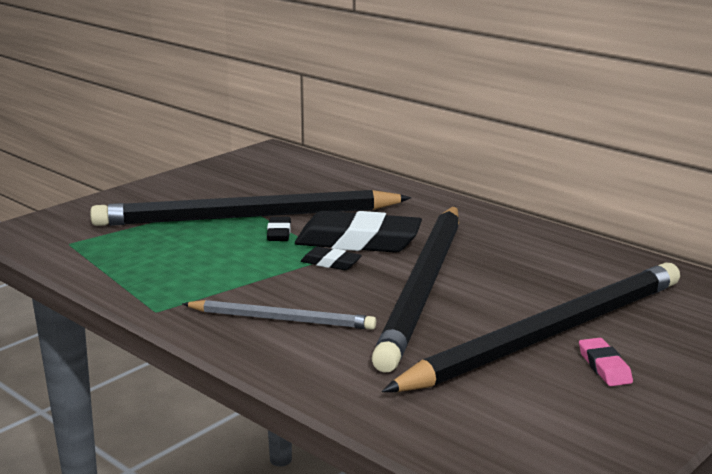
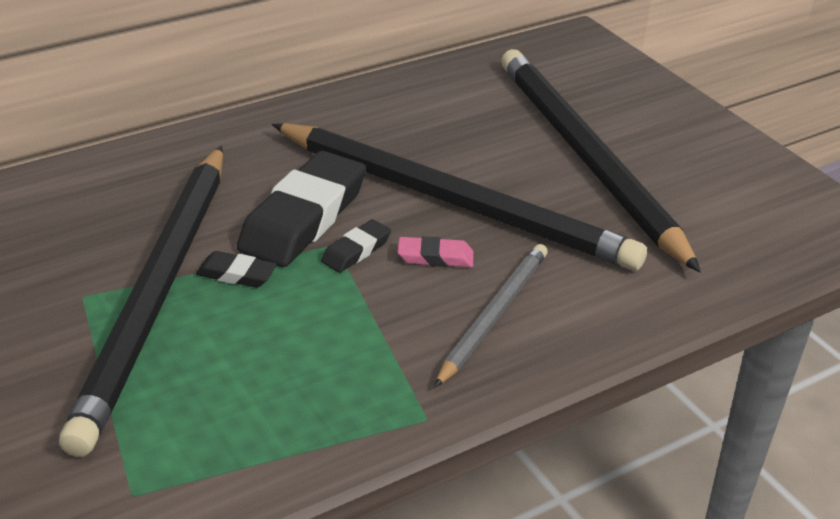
camera: 75 degrees left, 15 degrees up
pink eraser [579,338,633,386] -> pink eraser moved to [398,236,474,267]

